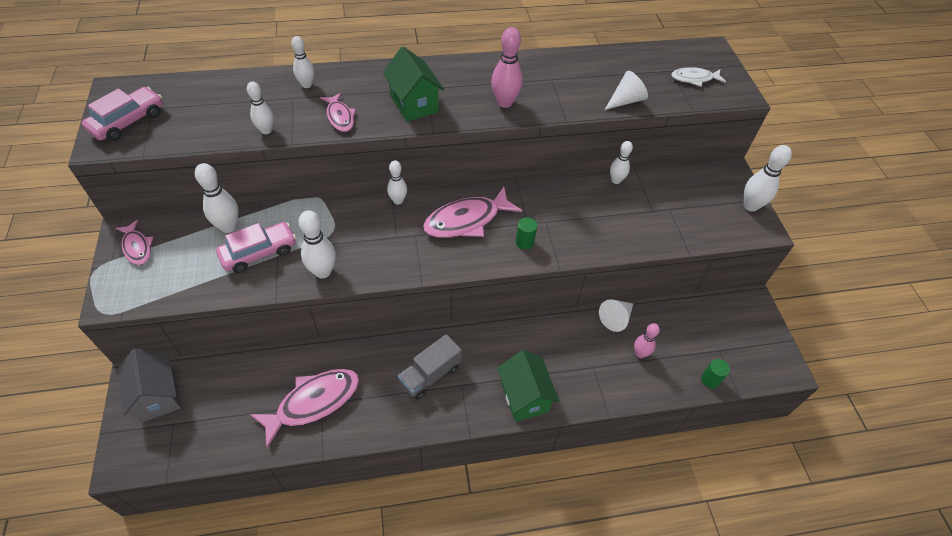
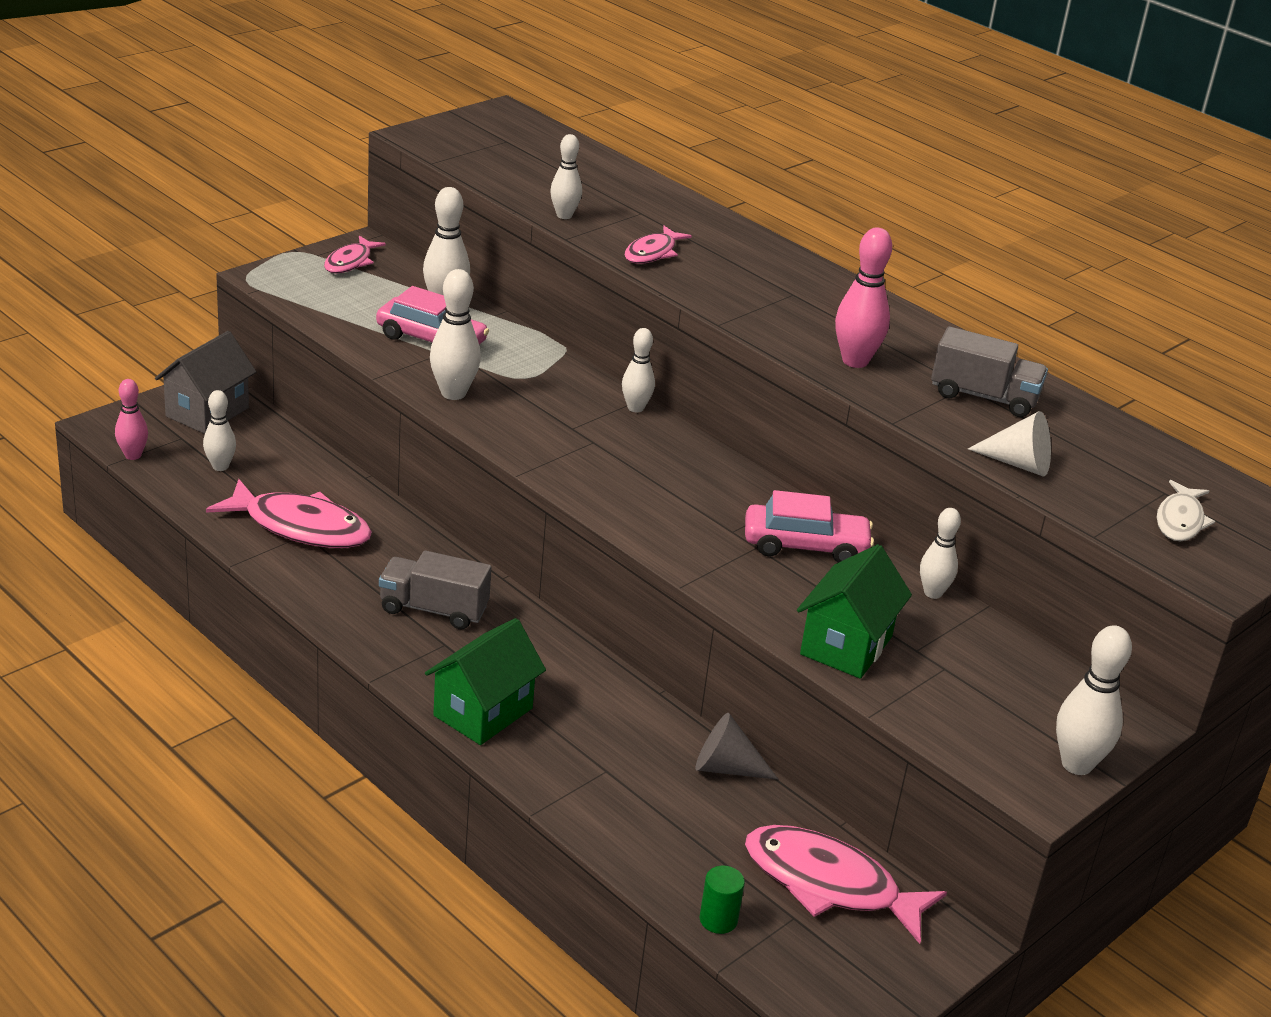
camera: 55 degrees right, 20 degrees down
pink car [82,87,163,141] -> pink car moved to [745,490,874,563]
white bowling pin [291,36,314,88] -> white bowling pin moved to [203,390,236,471]
green house [383,47,444,121] -> green house moved to [797,544,912,679]
pink fish [423,187,522,238] -> pink fish moved to [745,825,947,944]
green cylinder [515,217,537,250] -> none
white cone [599,299,633,332] -> grey cone [695,713,779,780]
pink bowling pin [634,323,660,358] -> pink bowling pin moved to [115,379,148,460]
white fish [671,67,726,86] -> white fish turned 120 degrees counterclockwise [1157,480,1215,541]
none -> grey truck [931,326,1048,417]

